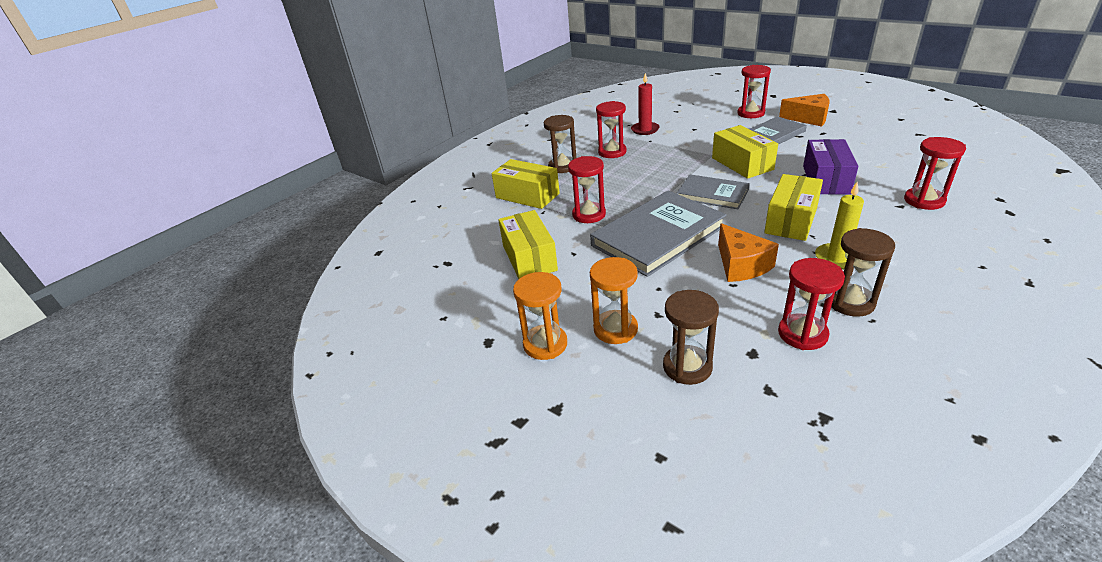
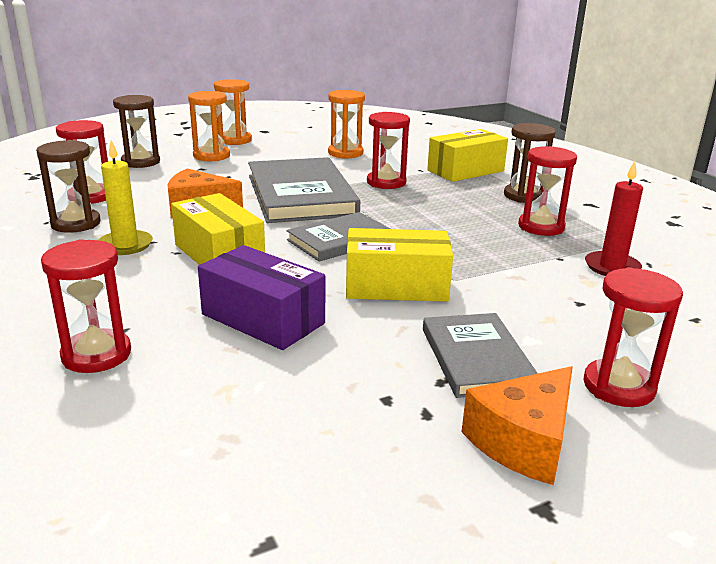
camera: 110 degrees right, 10 degrees down
yellow box [498,210,558,279] -> orange hourglass [328,90,365,159]

